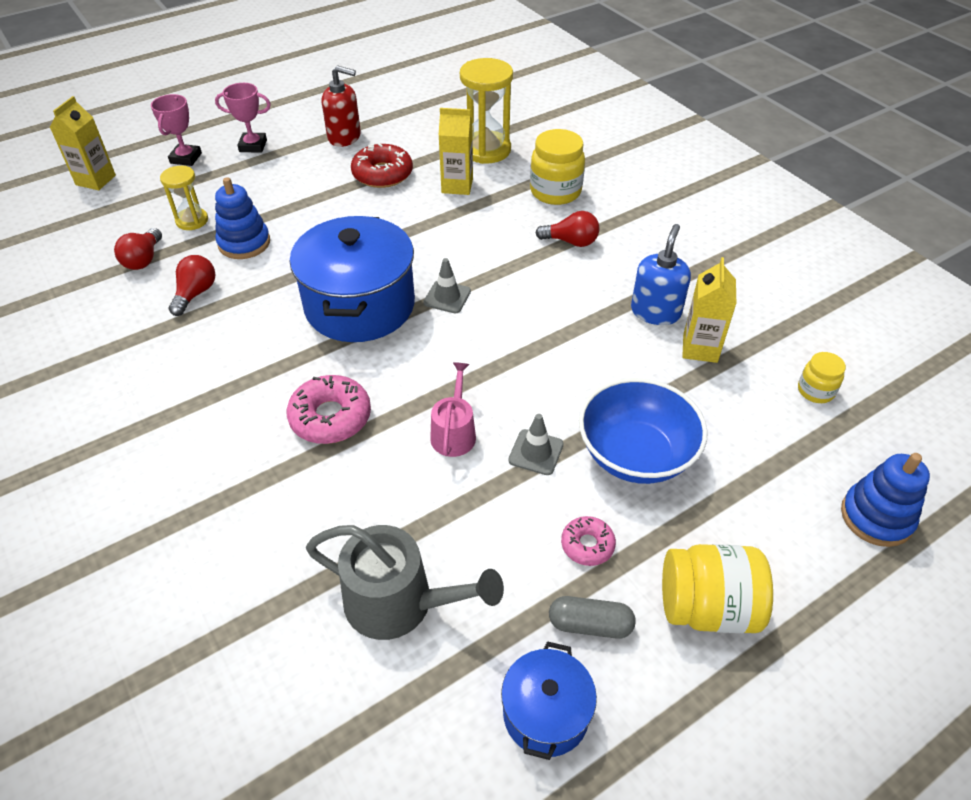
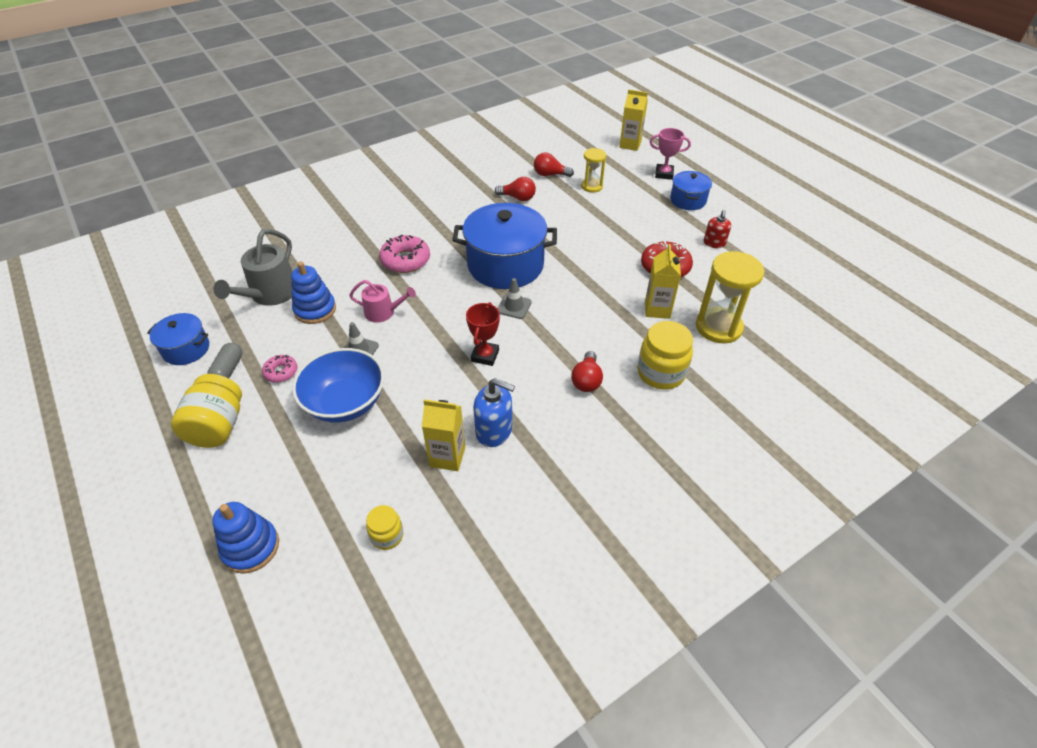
camera: 90 degrees right, 0 degrees up
pink trophy [215,83,271,153] -> blue pot [670,171,712,210]
blue stacking toy [215,177,270,259] -> blue stacking toy moved to [291,262,336,324]
red soap dispenser [322,65,361,147] -> red soap dispenser [704,210,731,248], size x0.66
none -> red trophy [466,302,500,366]

